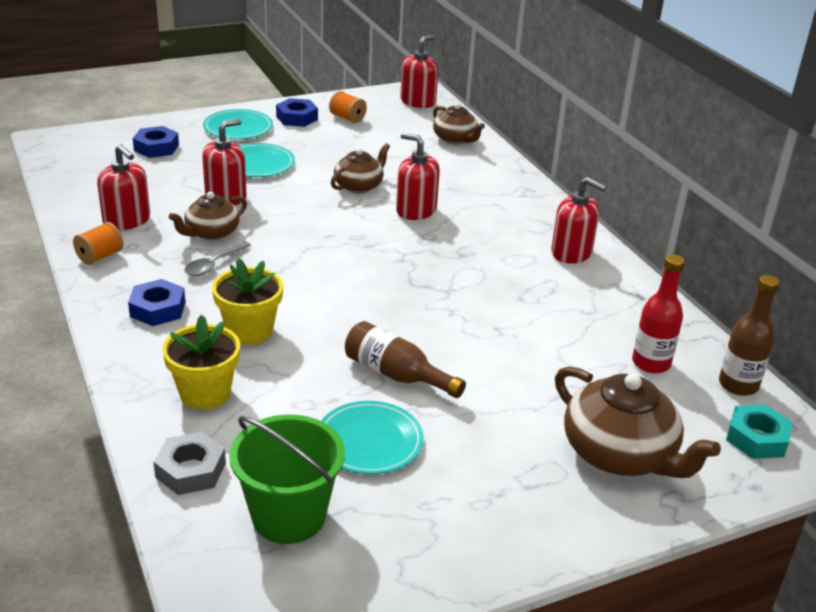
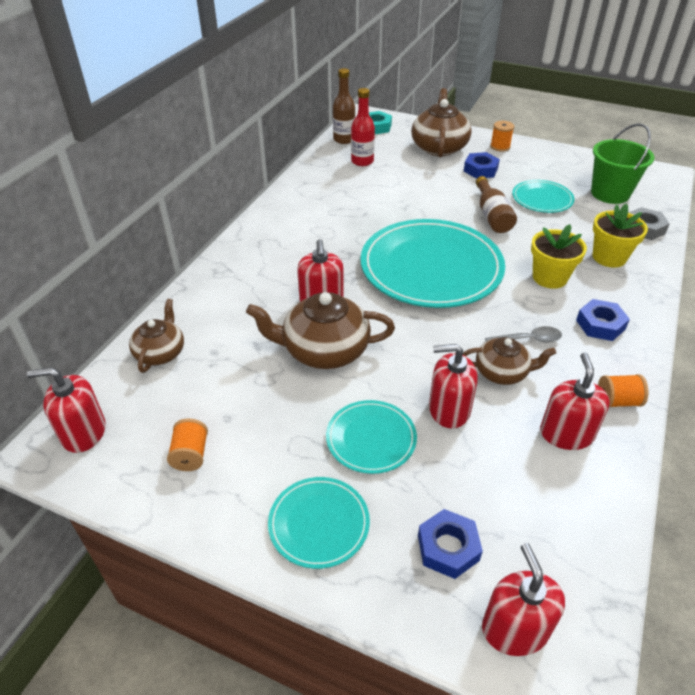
camera: 130 degrees left, 10 degrees up
blue nut [276,98,318,127] -> blue nut moved to [464,152,500,179]
brown teapot [331,143,390,193] -> brown teapot [246,292,395,369], size x1.65
red soap dispenser [551,177,607,264] -> red soap dispenser moved to [482,543,565,656]
none -> turquoise plate [361,219,505,308]
none -> orange spool [490,121,514,152]

